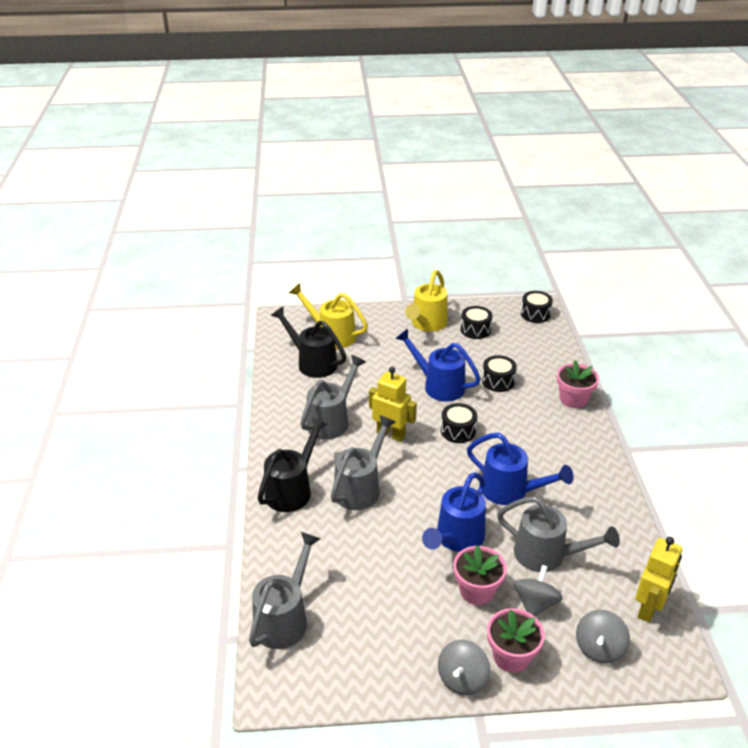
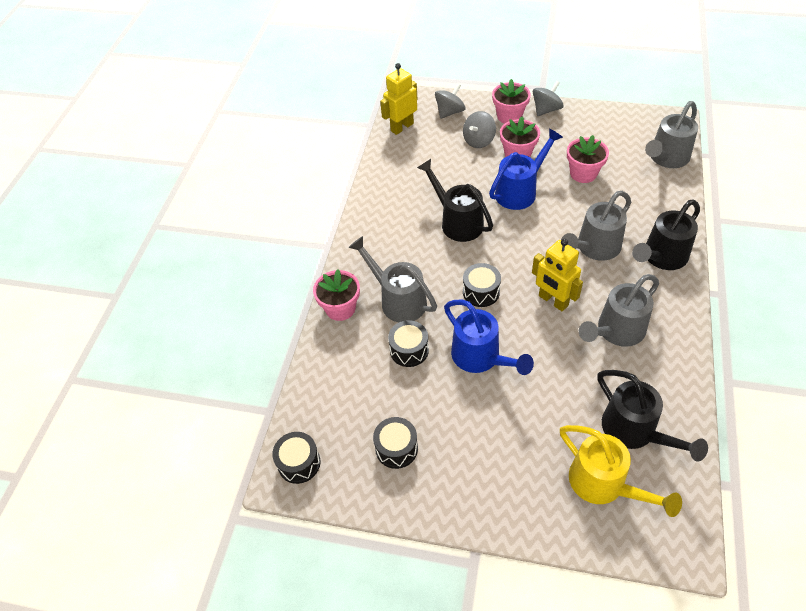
camera: 160 degrees left, 15 degrees up
yellow watering can [405,270,448,332] -> none
blue watering can [467,433,574,505] -> black watering can [417,159,493,242]
grey watering can [497,496,620,572] -> grey watering can moved to [348,236,437,322]
none -> pink flower pot [567,135,609,183]

